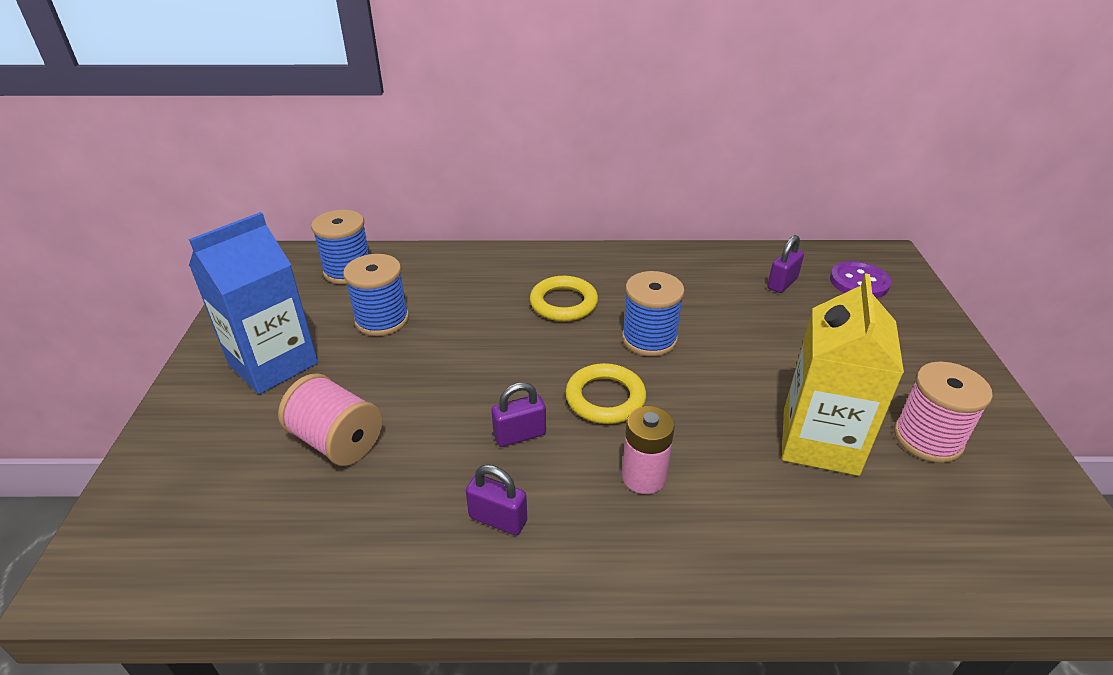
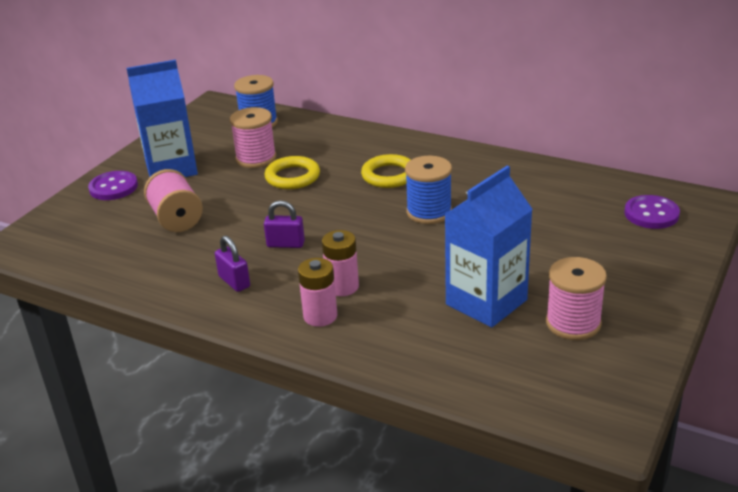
camera: 30 degrees right, 5 degrees down
blue spool [343,254,409,336] -> pink spool [230,107,276,168]
yellow ring [565,363,646,424] -> yellow ring moved to [265,156,320,189]
purple padlock [767,235,804,293] -> none
yellow carton [782,273,904,476] -> blue carton [444,166,533,328]
none -> purple button [88,171,138,200]
none -> pink battery [298,258,337,327]

